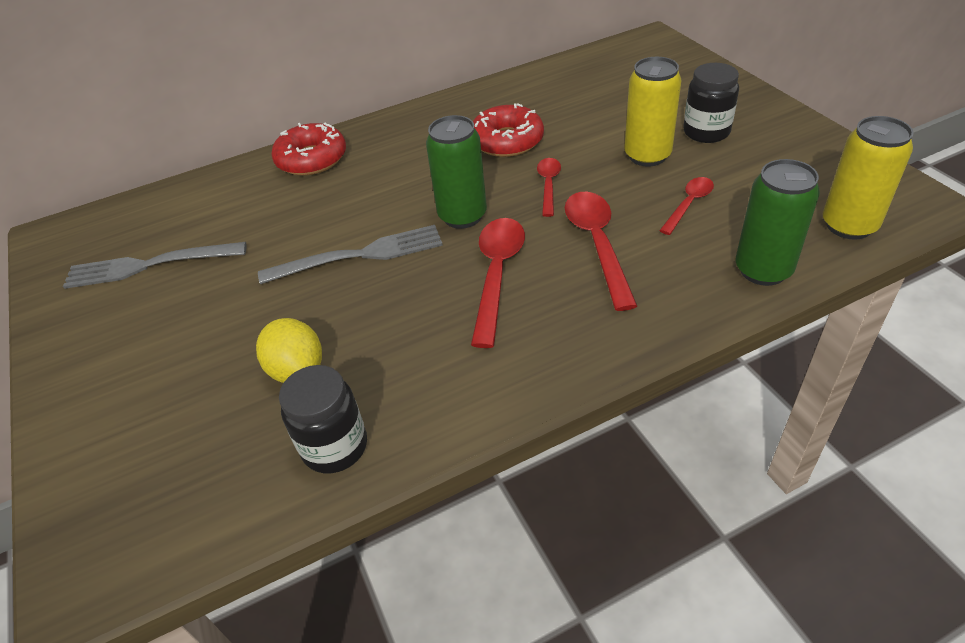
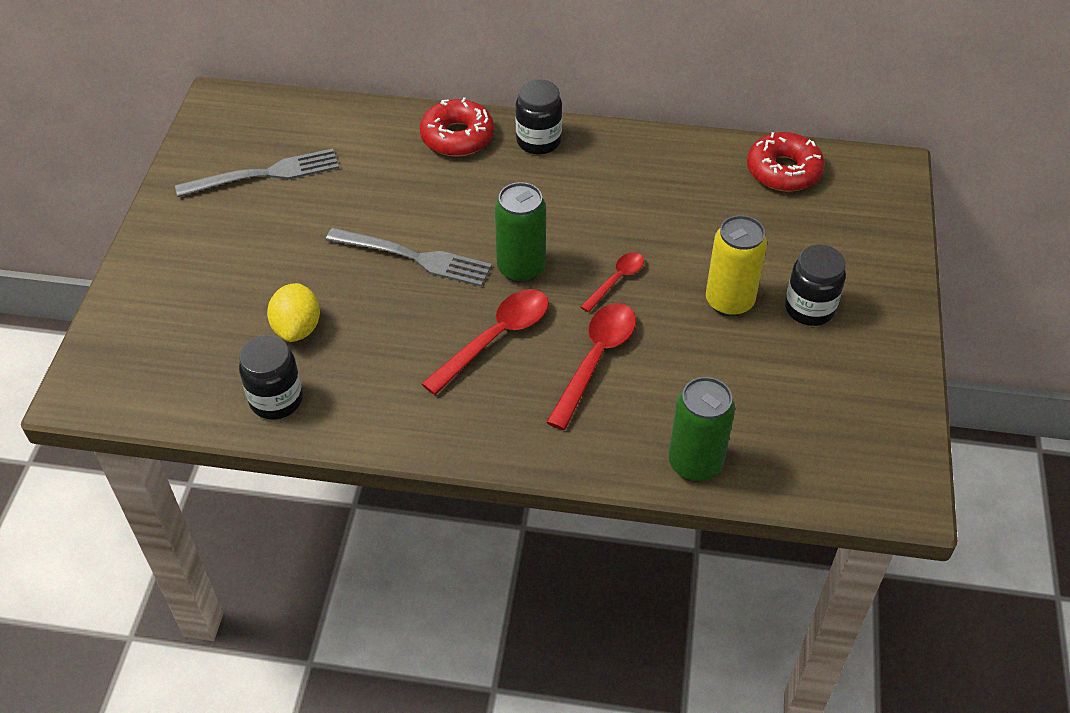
camera: 30 degrees right, 5 degrees up
grey fork [63,242,247,289] -> grey fork turned 135 degrees clockwise [175,149,339,197]
red donut [473,103,544,157] -> red donut moved to [747,132,825,191]
red spoon [659,177,714,235] -> none
yellow can [823,116,914,240] -> none
none -> black jar [516,79,562,154]

